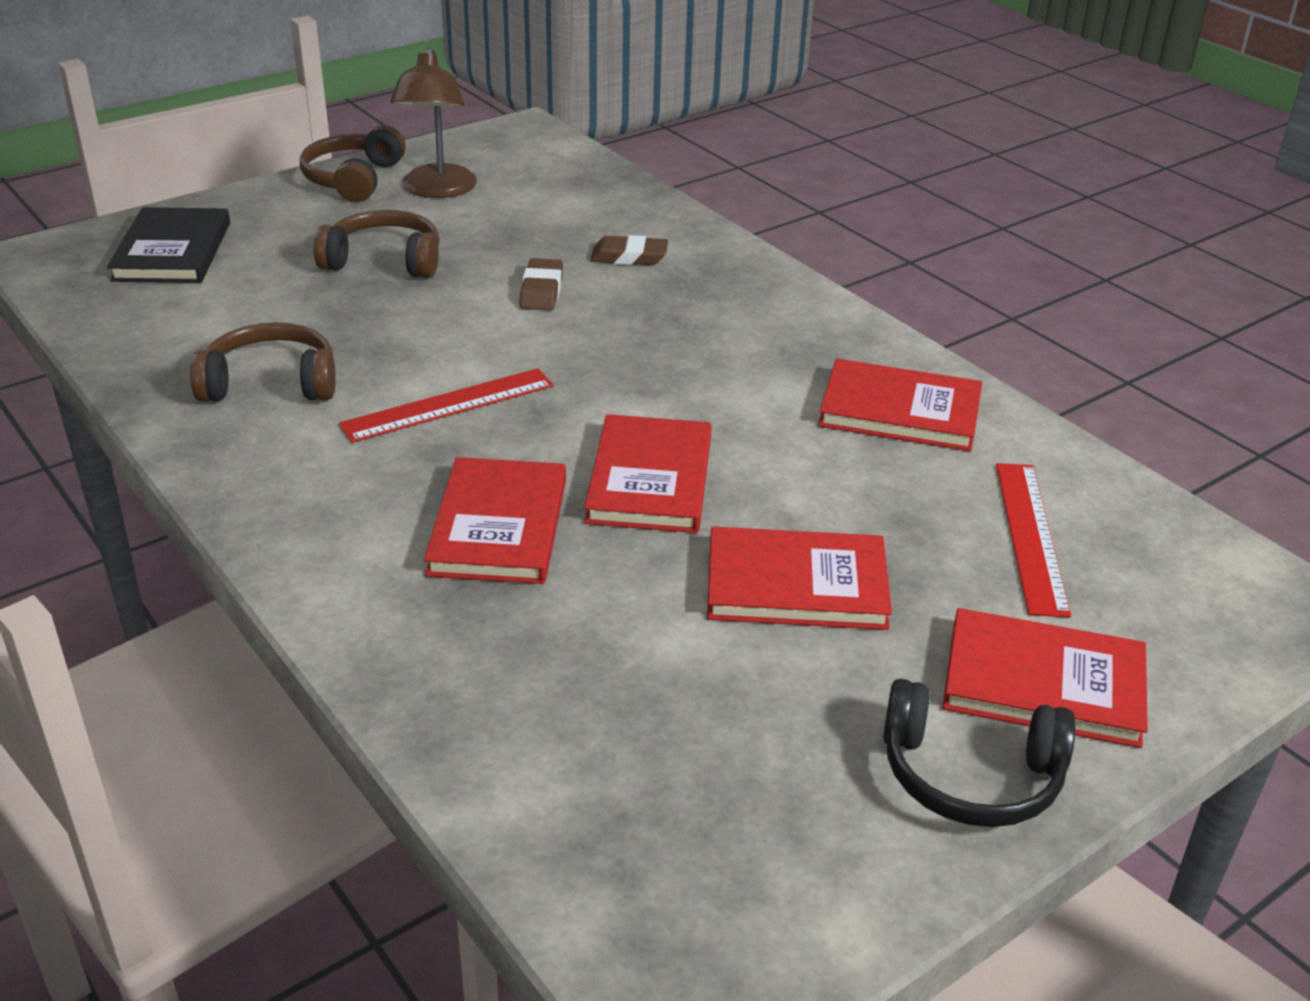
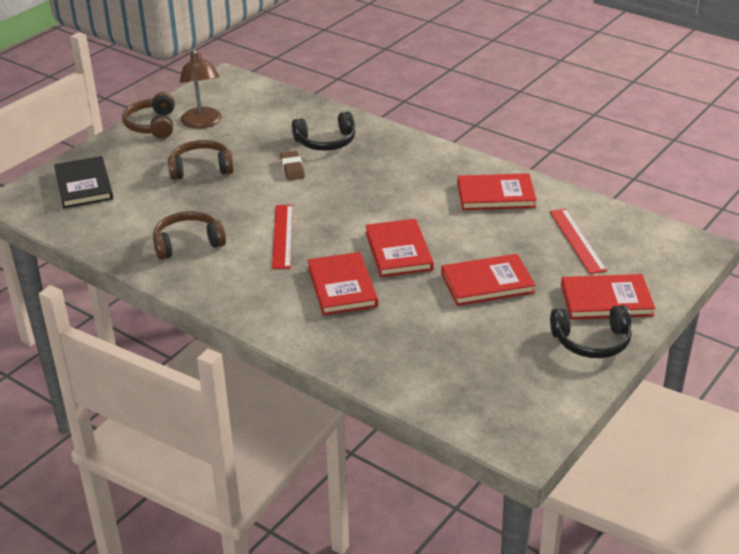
camera: 15 degrees left, 0 degrees up
red ruler [338,368,553,443] -> red ruler turned 45 degrees counterclockwise [272,205,293,269]
brown eraser [591,235,668,265] -> black headphones [292,111,355,151]

